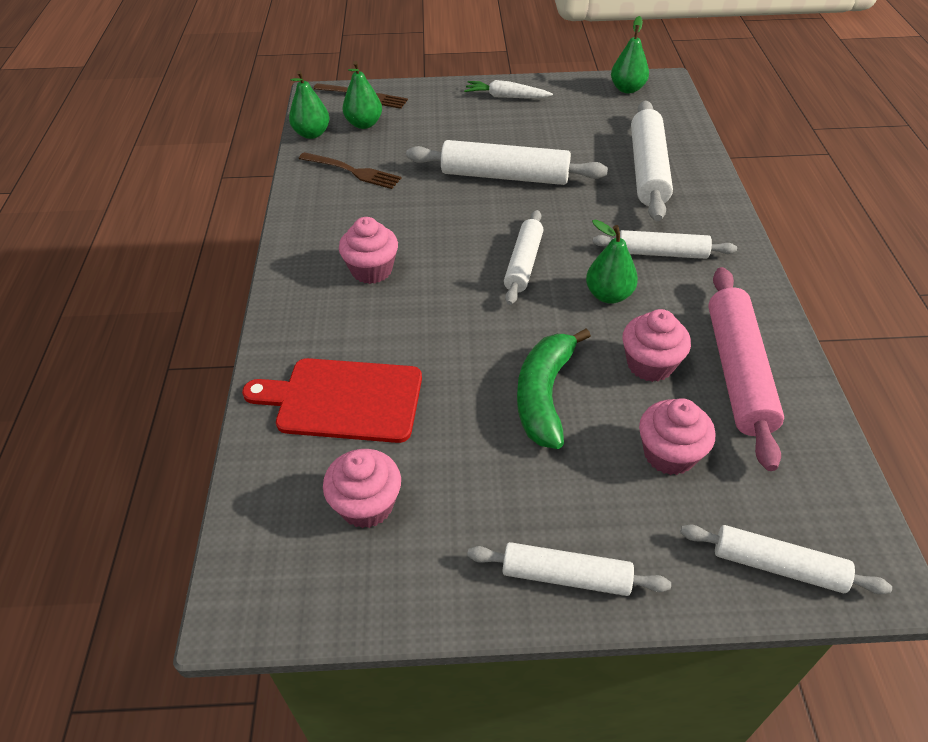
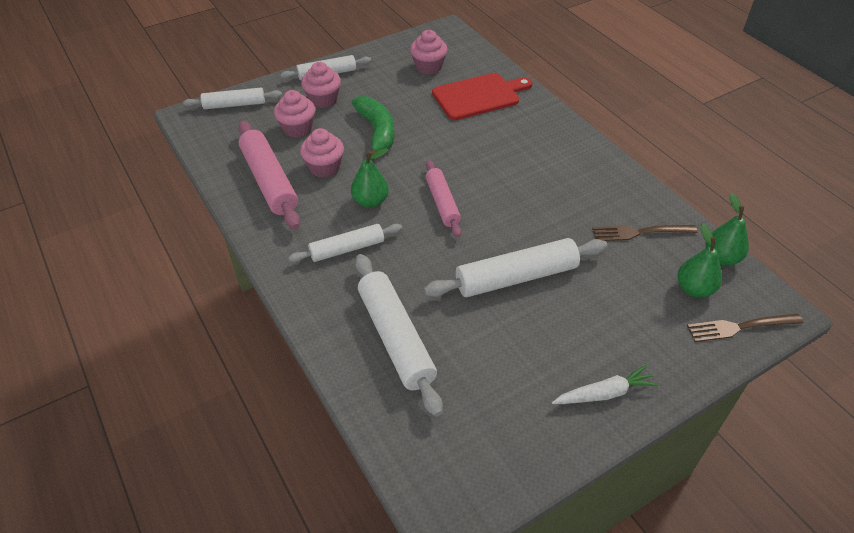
camera: 150 degrees right, 0 degrees up
pink cupcake [339,217,398,284] -> pink cupcake moved to [301,62,341,108]
white rolling pin [504,210,543,305] -> pink rolling pin [426,160,461,237]
green pear [611,16,649,93] -> none

